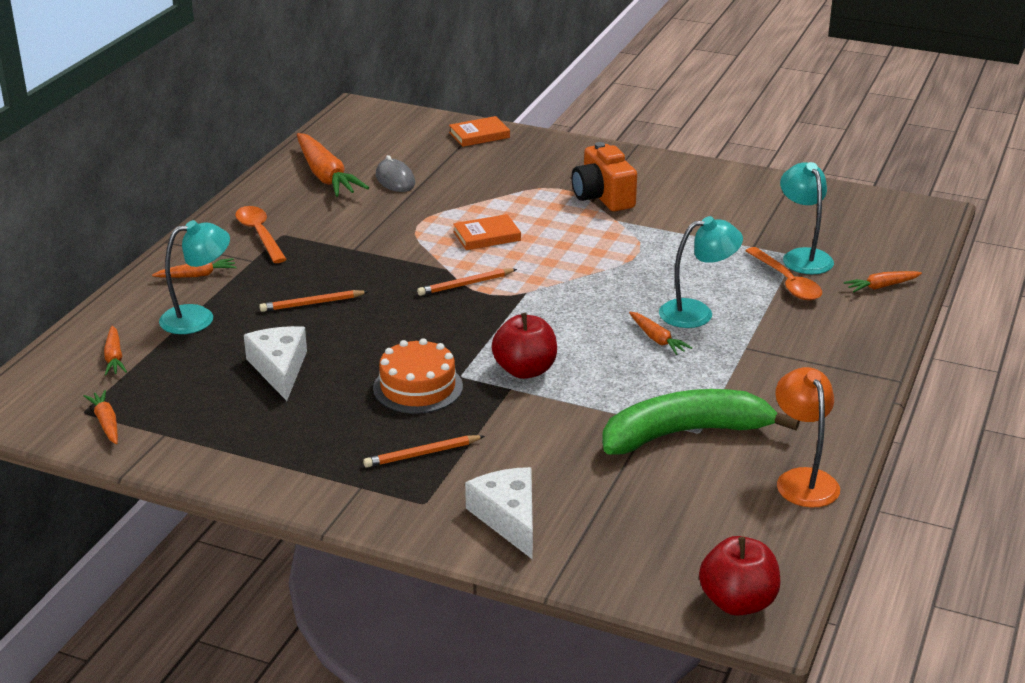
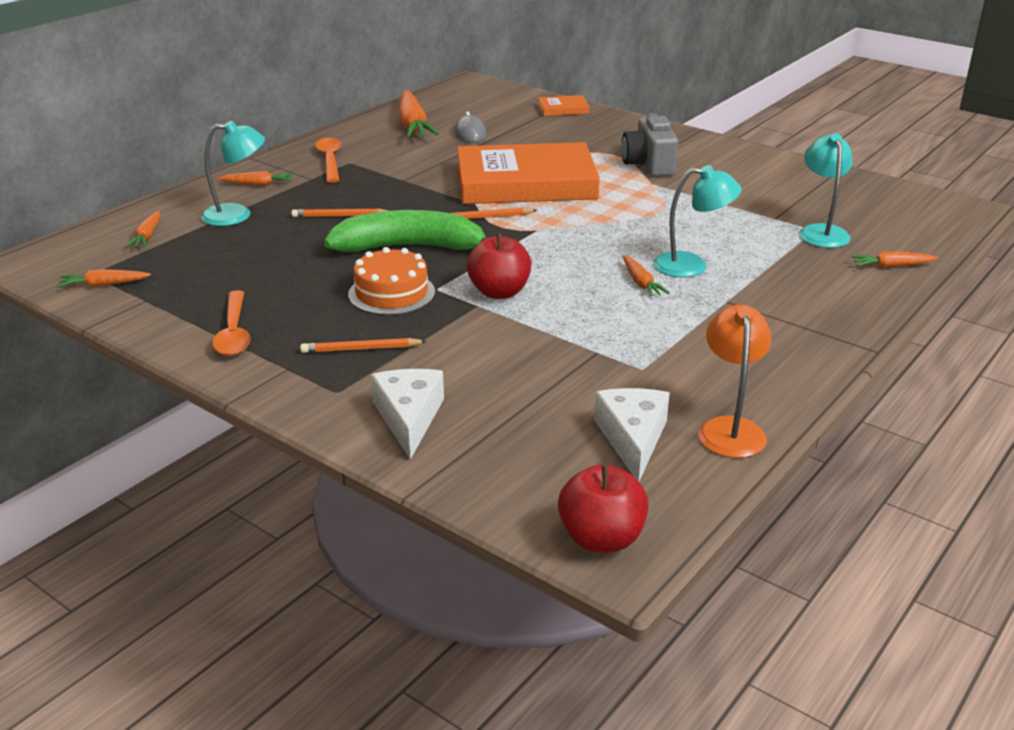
camera: 15 degrees right, 0 degrees up
orange carrot [84,390,118,444] -> orange carrot turned 90 degrees counterclockwise [58,269,151,287]
white cheese [244,326,307,401] -> white cheese moved to [594,388,670,481]
orange book [453,214,521,250] -> orange book [457,142,600,204], size x2.46
orange camera [572,142,637,211] -> grey camera [621,113,679,177]
green banana [602,389,800,455] -> green banana moved to [324,210,488,252]
orange spoon [745,247,822,300] -> orange spoon moved to [212,290,251,356]

